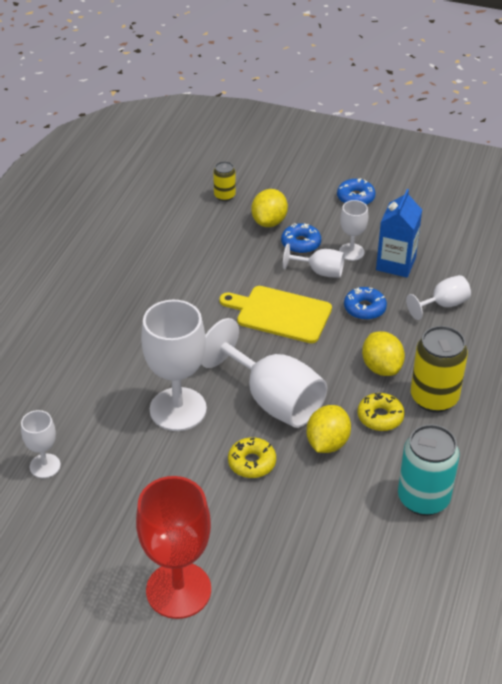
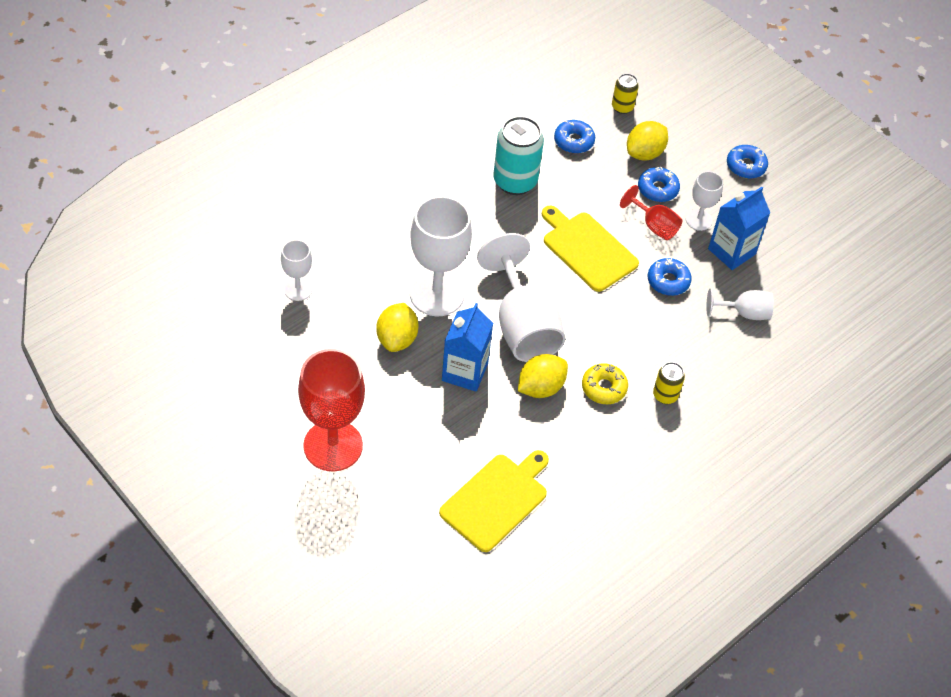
camera: 25 degrees right, 10 degrees up
yellow donut [228,437,276,478] -> blue carton [442,303,493,392]
white goblet [283,243,345,277] -> red goblet [620,185,682,240]
yellow lemon [362,331,405,376] -> yellow lemon moved to [376,303,418,352]
turquoise can [398,424,459,516] -> turquoise can moved to [494,116,544,195]
yellow can [411,326,468,413] -> yellow can [653,362,685,404], size x0.53
none -> yellow cutting board [439,450,549,552]
none -> blue donut [554,120,595,153]

